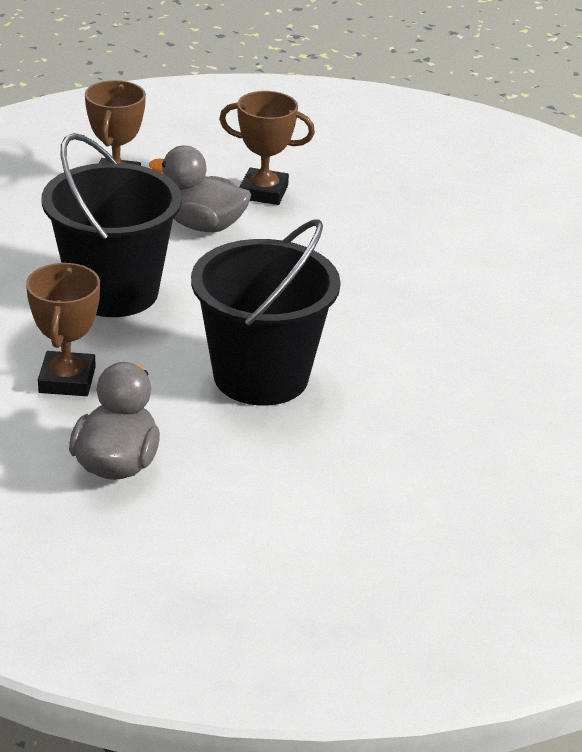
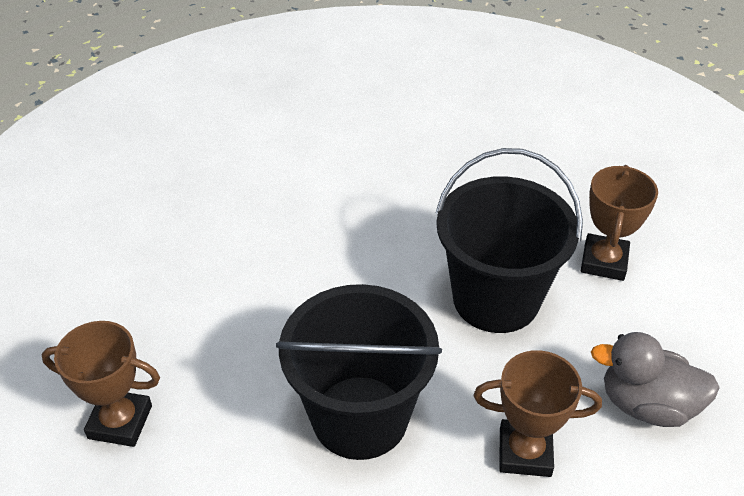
camera: 85 degrees left, 10 degrees up
grey duck [149,146,251,232] -> none
brown trophy [219,91,315,205] -> brown trophy moved to [581,165,658,281]

